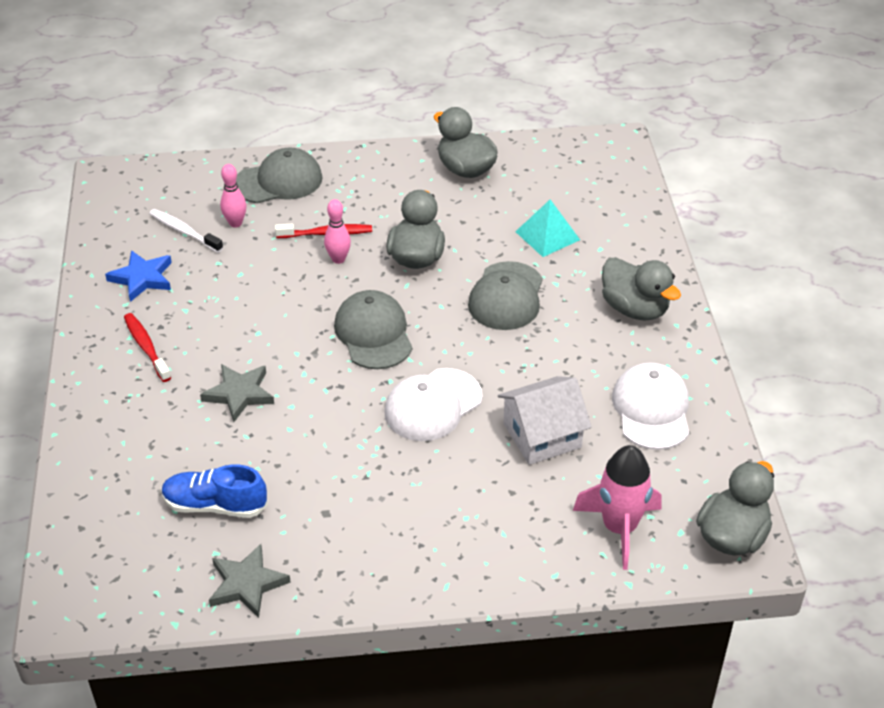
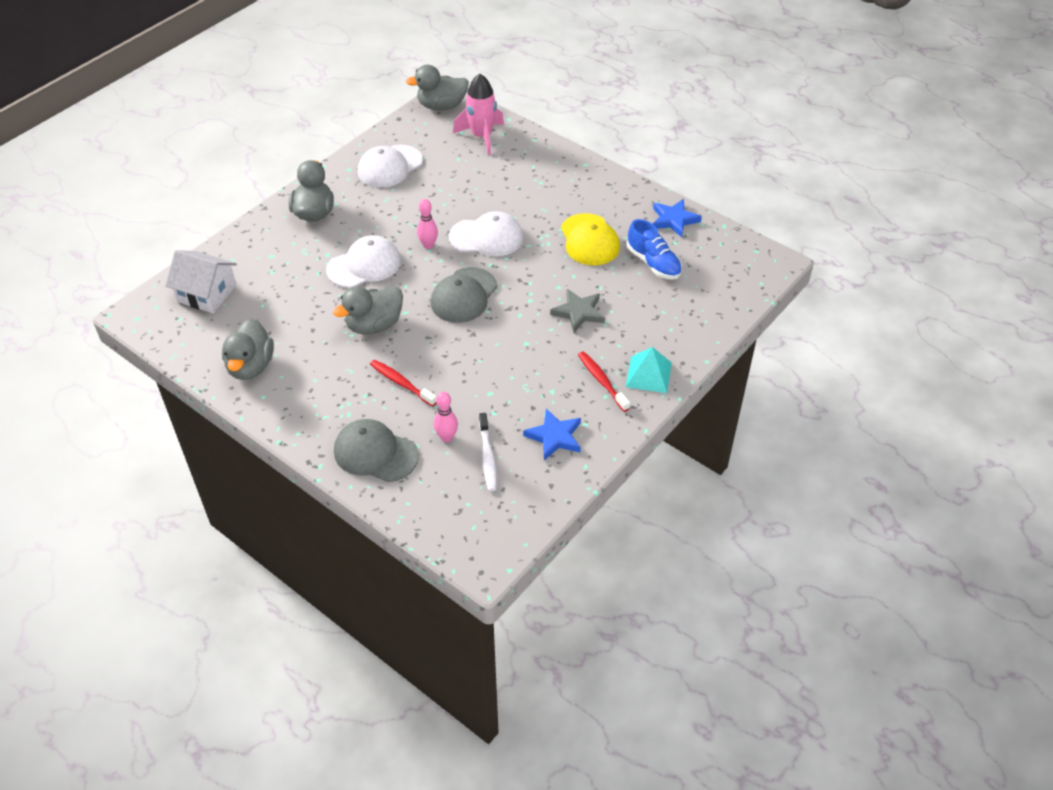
camera: 135 degrees left, 5 degrees up
red toothbrush [124,313,171,382] -> red toothbrush turned 135 degrees clockwise [578,351,630,412]
grey star [209,544,291,618] -> blue star [653,199,702,238]
pink bowling pin [324,199,351,264] -> pink bowling pin moved to [417,199,438,249]
grey cap [468,261,543,330] -> white cap [326,235,401,288]
white house [498,376,591,465] -> white house moved to [166,250,237,313]
turquoise pyramid [515,200,580,257] -> turquoise pyramid moved to [626,347,672,393]
none -> yellow cap [561,213,620,266]

